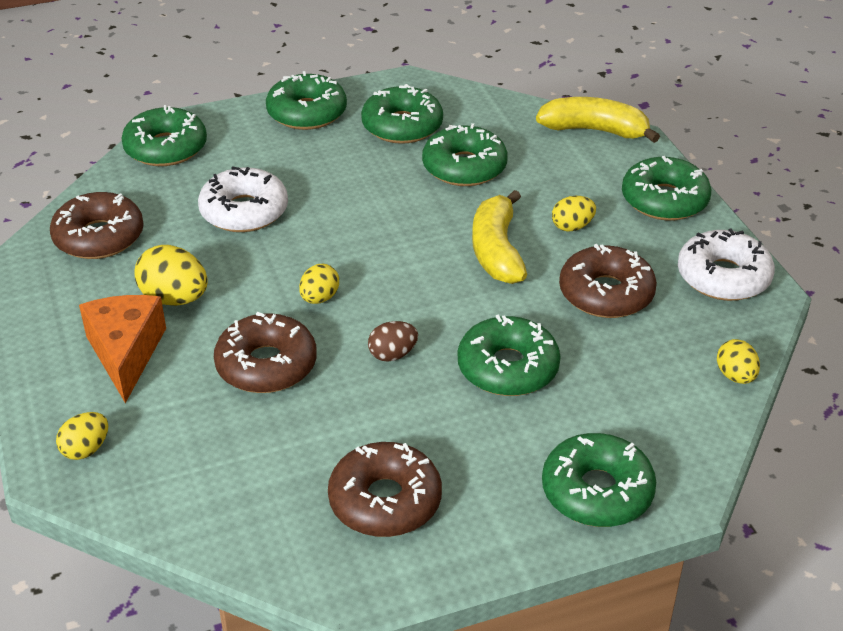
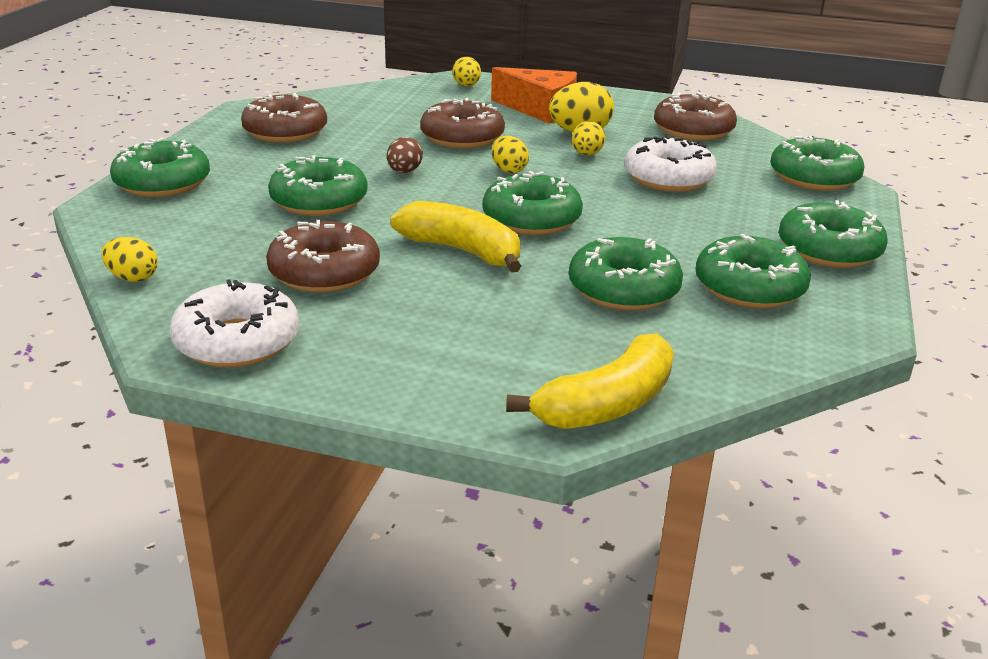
camera: 125 degrees right, 10 degrees down
yellow egg [552,196,596,232] -> yellow egg moved to [572,121,605,155]
green donut [622,156,711,220] -> green donut moved to [483,171,583,235]

